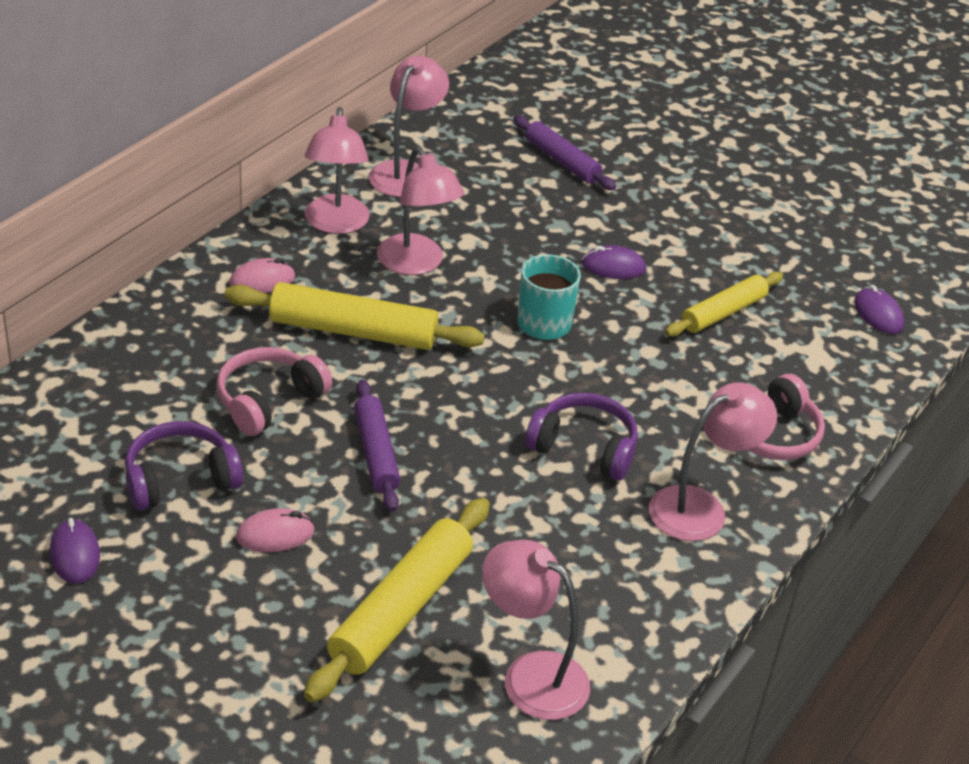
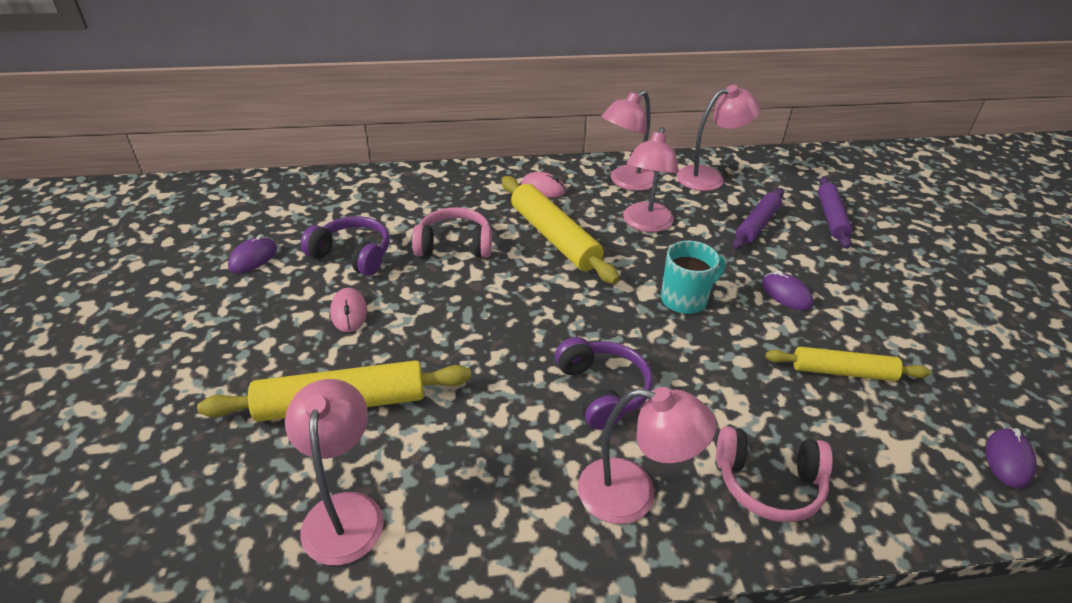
camera: 50 degrees right, 0 degrees up
pink mouse [236,508,315,552] -> pink mouse turned 45 degrees clockwise [330,288,367,332]
purple rolling pin [354,380,401,512] -> purple rolling pin moved to [732,188,784,250]

